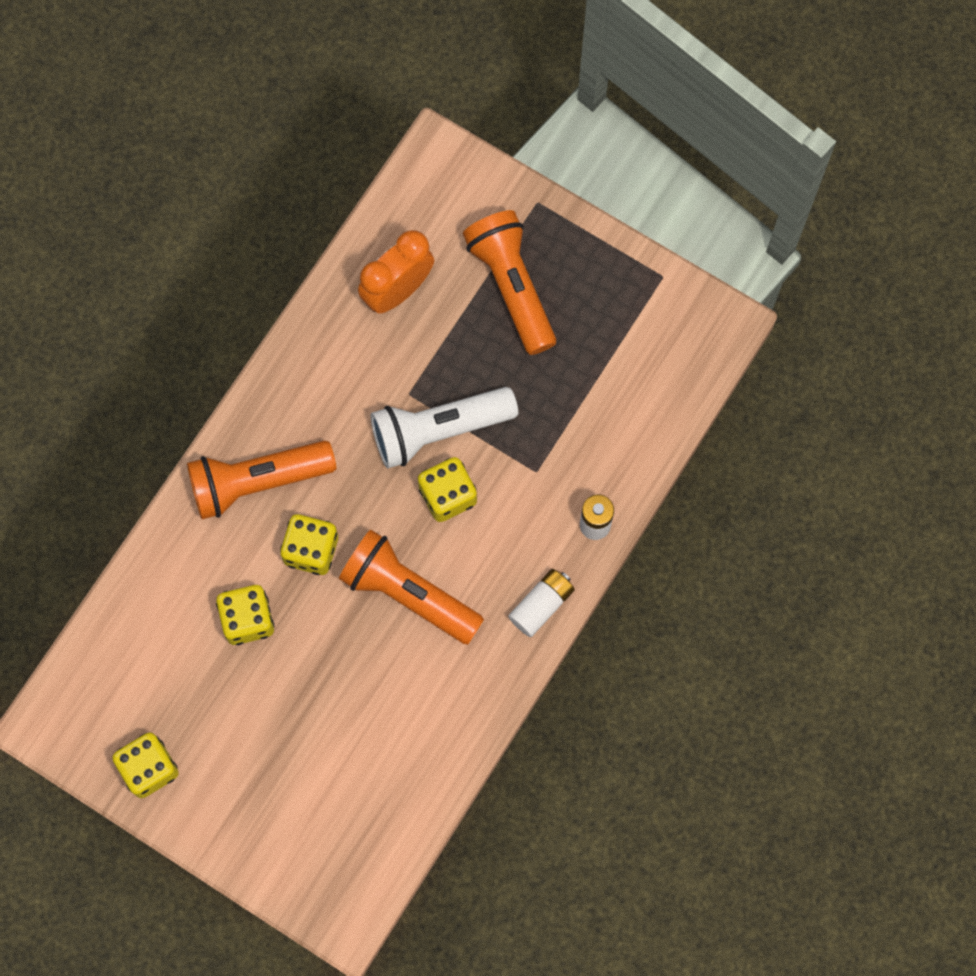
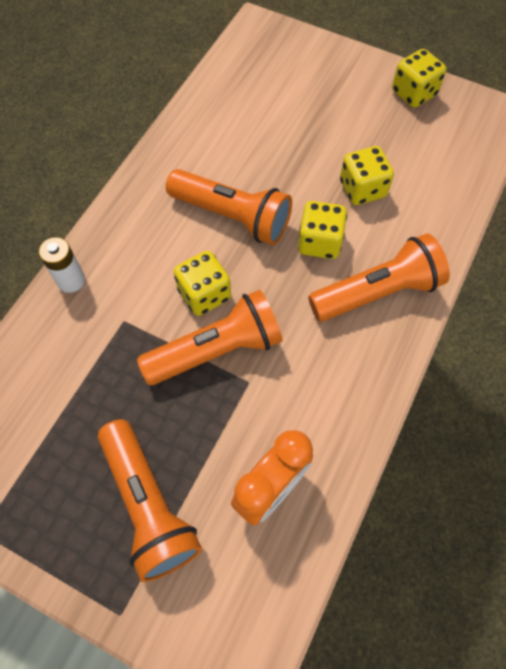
camera: 175 degrees right, 10 degrees down
white flashlight [371,387,518,468] -> orange flashlight [137,290,283,385]
white battery [508,569,575,637] -> none

